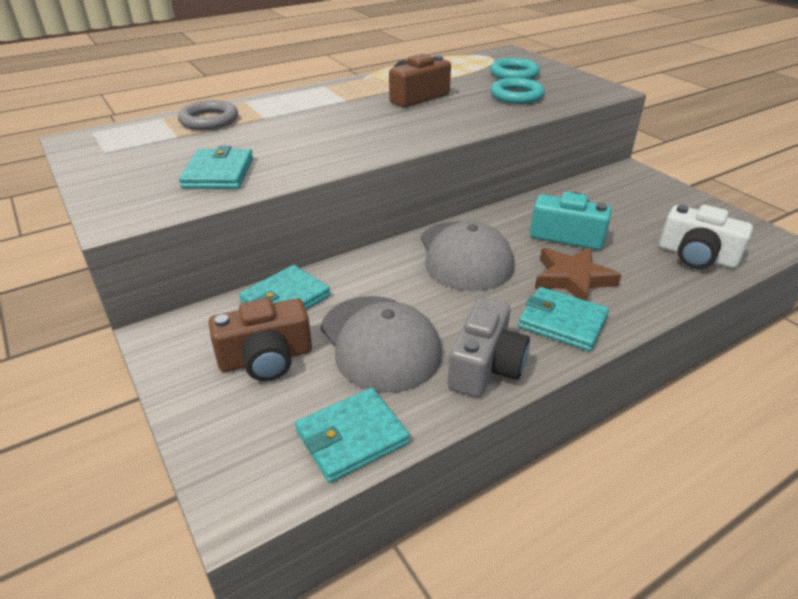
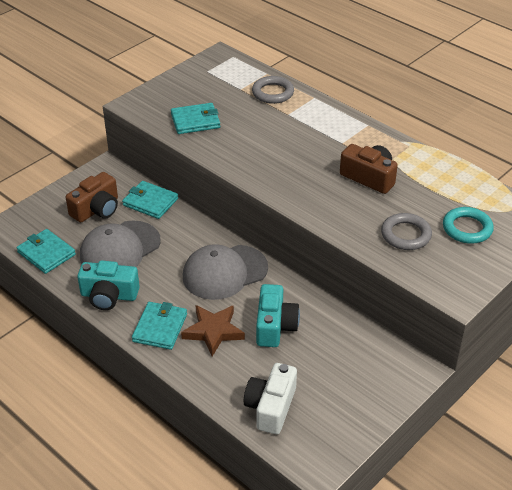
camera: 75 degrees right, 5 degrees up
brown camera [209,298,312,381] -> brown camera turned 105 degrees counterclockwise [66,172,118,223]
grey camera [448,297,530,397] -> turquoise camera [77,260,140,310]
turquoise ring [491,78,545,104] -> grey ring [381,213,432,250]

